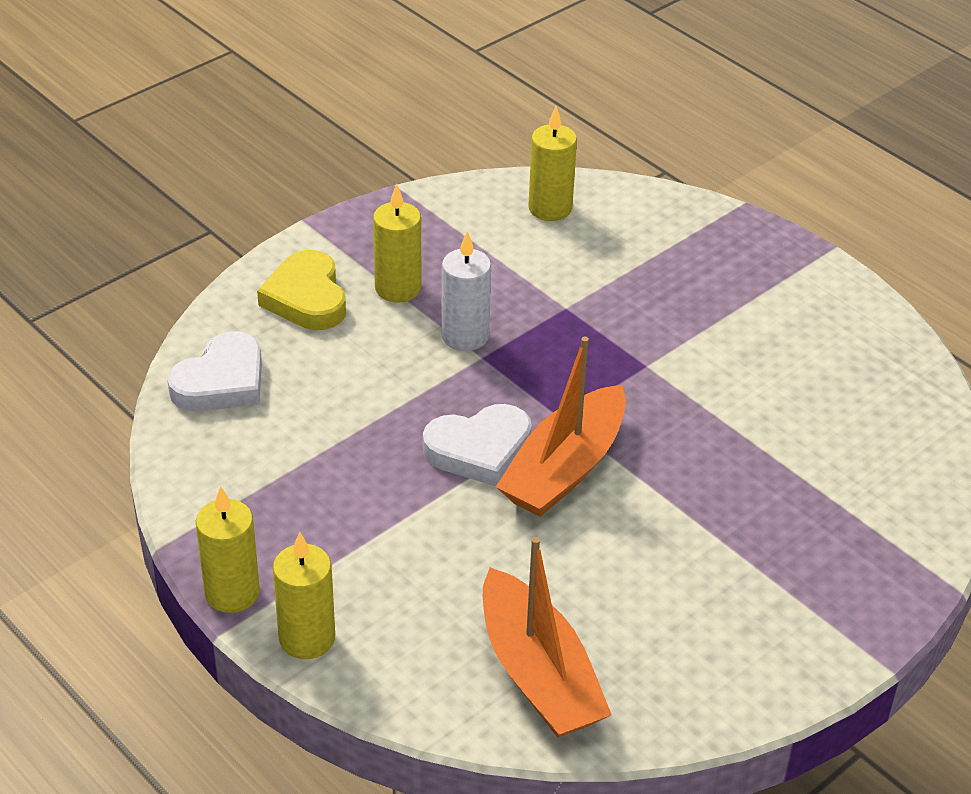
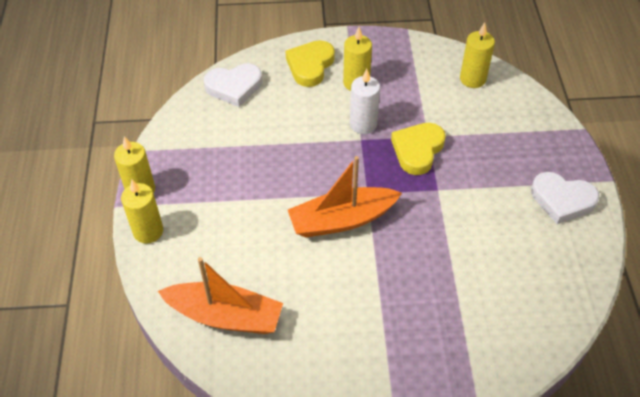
camera: 40 degrees right, 10 degrees up
white heart [423,404,532,487] -> white heart moved to [531,172,599,224]
orange boat [483,537,612,738] -> orange boat turned 90 degrees counterclockwise [158,257,283,334]
none -> yellow heart [391,123,446,175]

